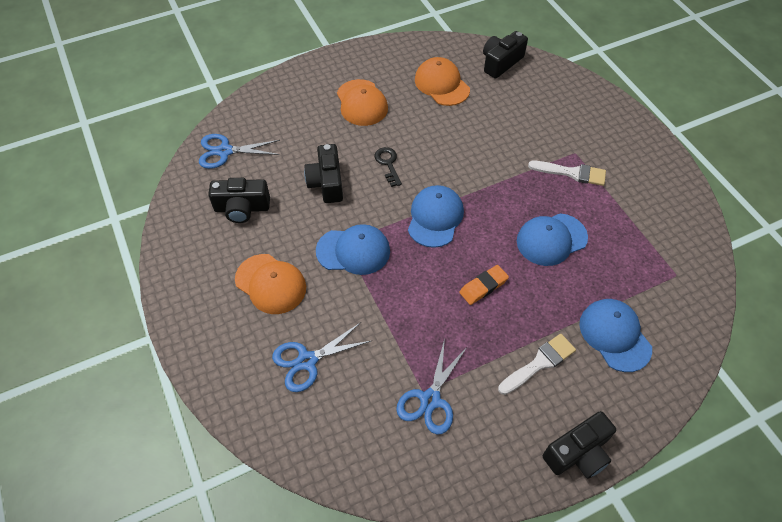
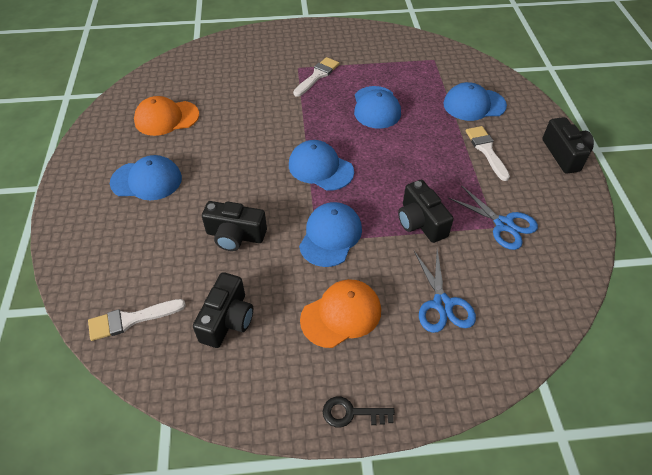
camera: 70 degrees left, 5 degrees down
blue scissors [199,134,280,169] -> white brush [88,299,186,341]
orange cap [337,79,388,126] -> blue cap [110,155,182,200]
black key [375,147,402,187] -> black key moved to [323,397,395,427]
orange eraser [459,265,509,305] -> none
black camera [483,31,528,79] -> black camera moved to [398,180,454,243]

